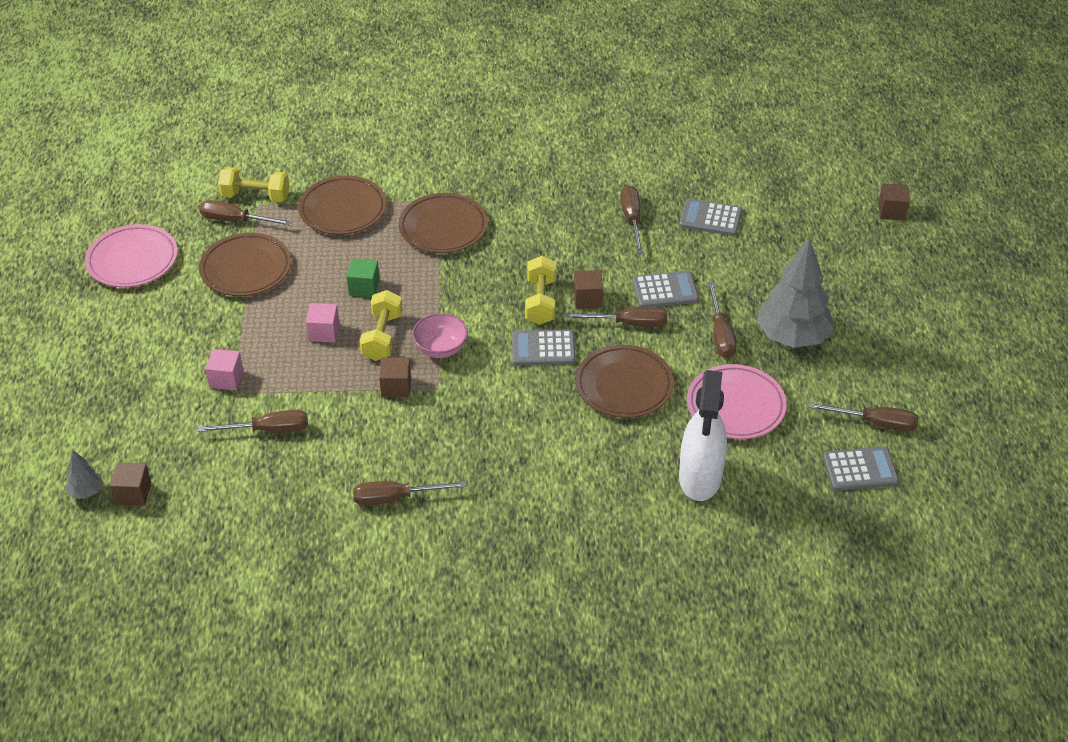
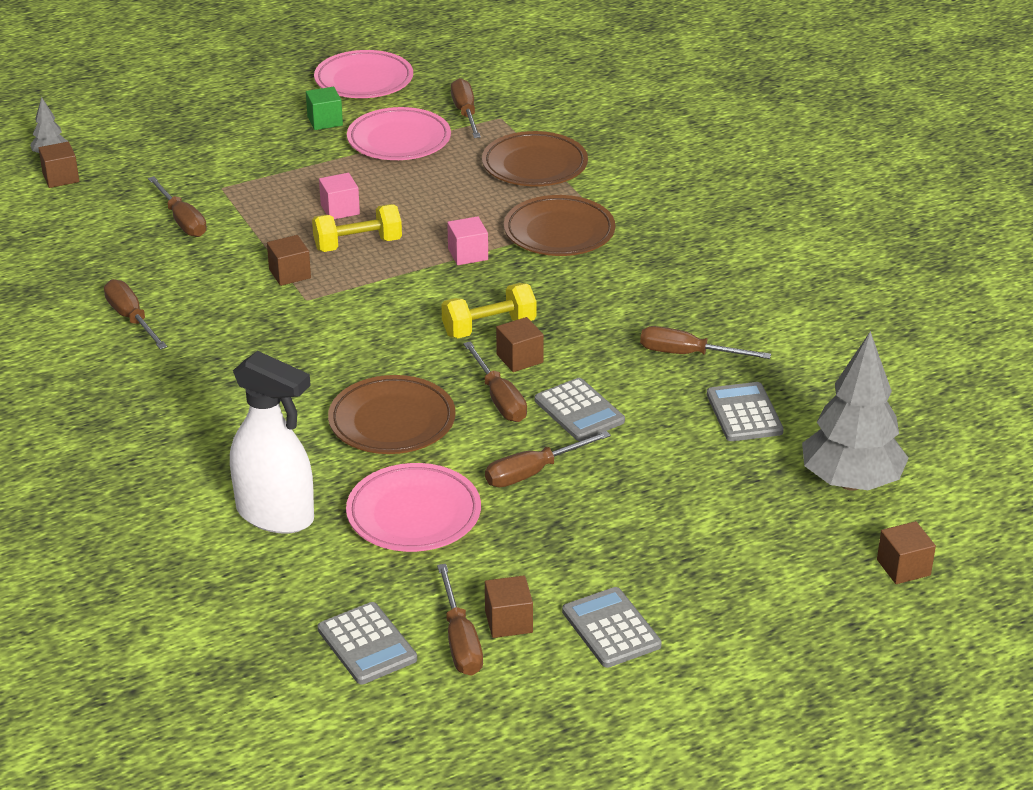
camera: 65 degrees right, 10 degrees down
brown plate [199,233,291,296] -> pink plate [347,107,451,160]
pink cube [205,349,243,390] -> pink cube moved to [447,216,488,265]
yellow dumbbell [218,167,289,202] -> none
green cube [347,258,380,297] -> green cube moved to [306,87,343,130]
pink bowl [412,313,468,358] -> none
grey calculator [512,329,576,365] -> grey calculator moved to [562,587,662,668]
brown screwdriver [621,185,643,254] -> brown screwdriver turned 135 degrees counterclockwise [640,326,771,359]
white spray bottle [679,370,727,501] -> white spray bottle turned 135 degrees counterclockwise [230,351,314,534]
grey tree [756,238,834,348] -> grey tree moved to [802,331,909,491]
none -> brown cube [485,575,533,638]

